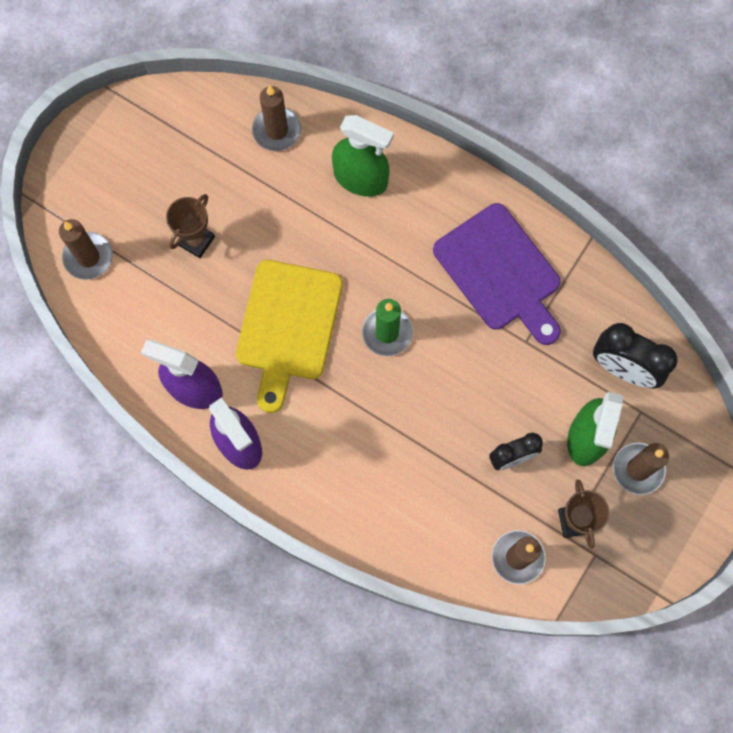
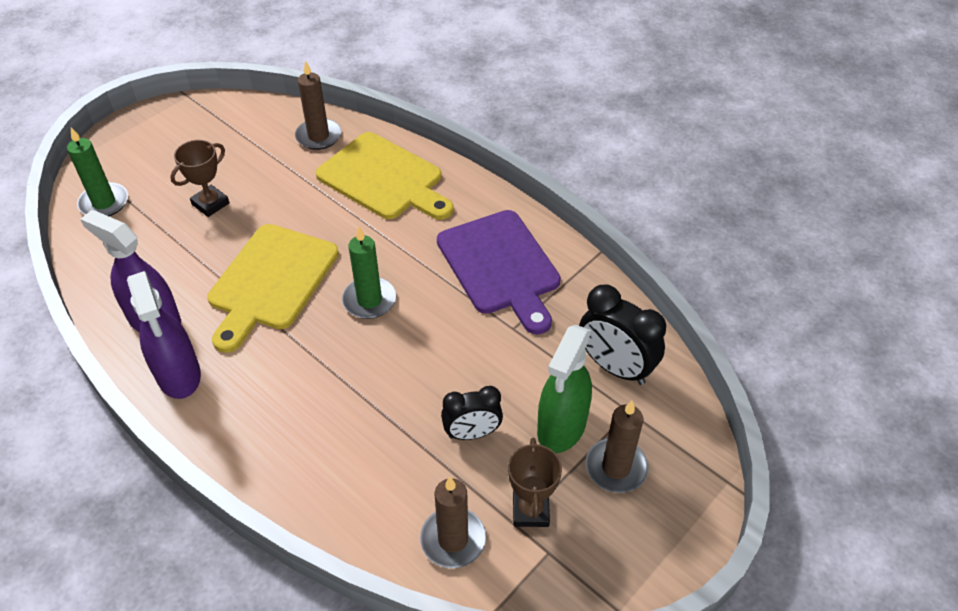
camera: 10 degrees right, 25 degrees down
brown candle [59,219,113,280] -> green candle [67,127,128,216]
green spray bottle [332,115,394,197] -> yellow cutting board [316,132,454,220]

